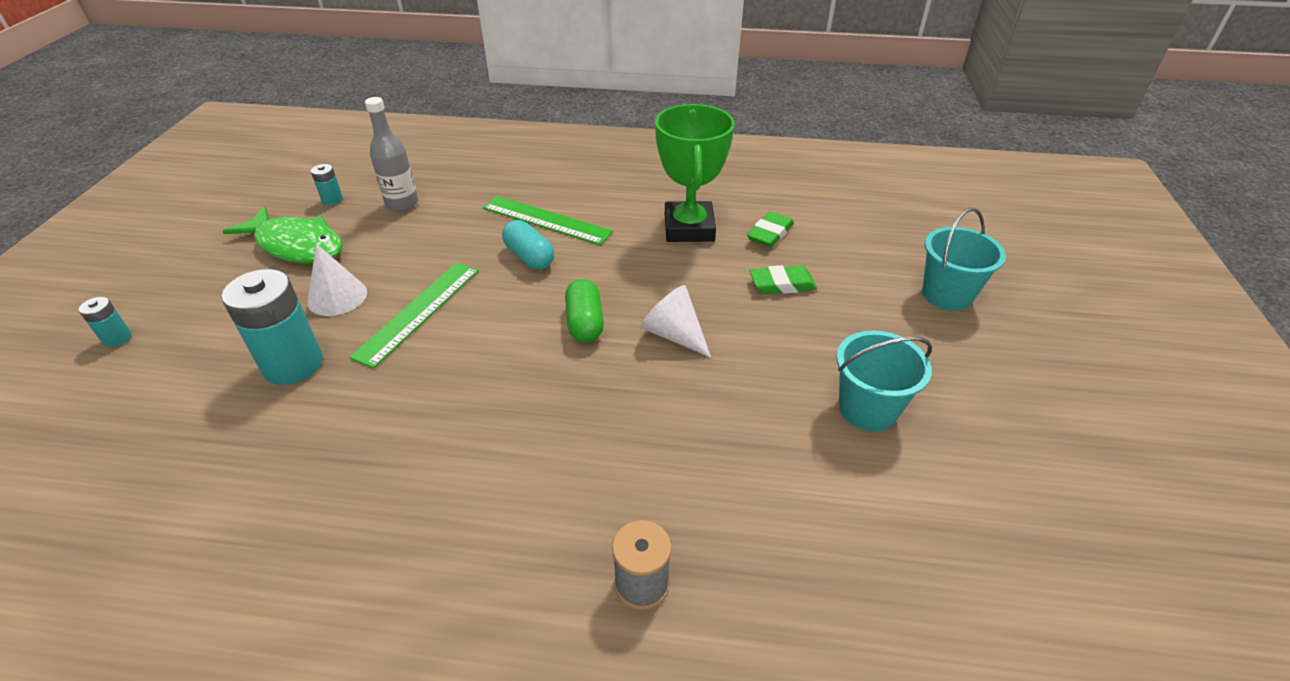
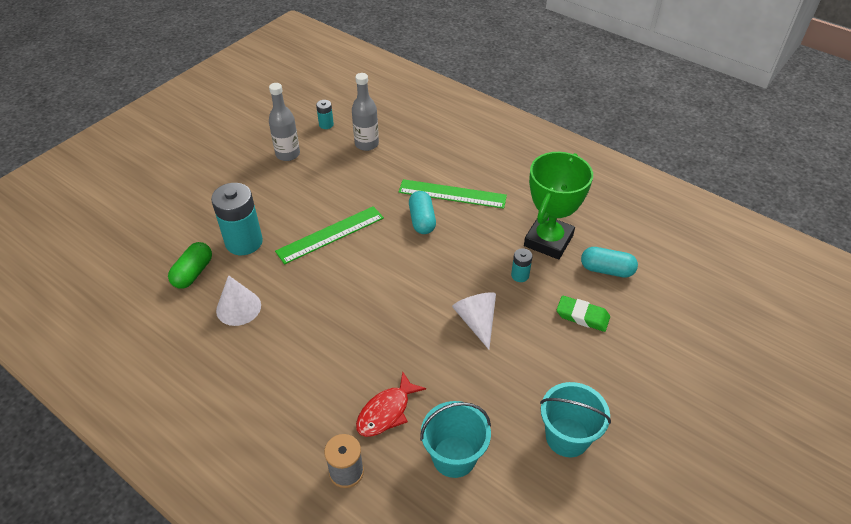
camera: 30 degrees right, 5 degrees up
turquoise battery [79,297,132,347] -> turquoise battery moved to [511,248,532,282]
green fish [222,206,343,263] -> grey bottle [269,83,300,161]
white cone [307,244,367,316] -> white cone moved to [216,275,261,326]
green ruler [483,196,613,245] -> green ruler turned 45 degrees counterclockwise [398,179,507,209]
green capsule [565,279,604,342] -> green capsule moved to [168,242,212,289]
green eraser [747,211,794,247] -> turquoise capsule [581,247,638,278]
turquoise bucket [922,208,1006,311] -> turquoise bucket moved to [420,401,491,478]
none -> red fish [356,371,426,437]

